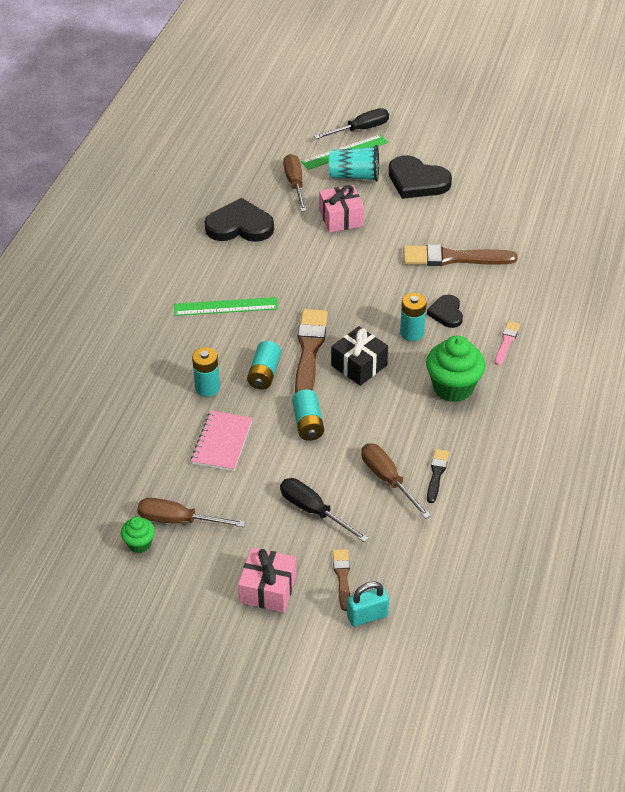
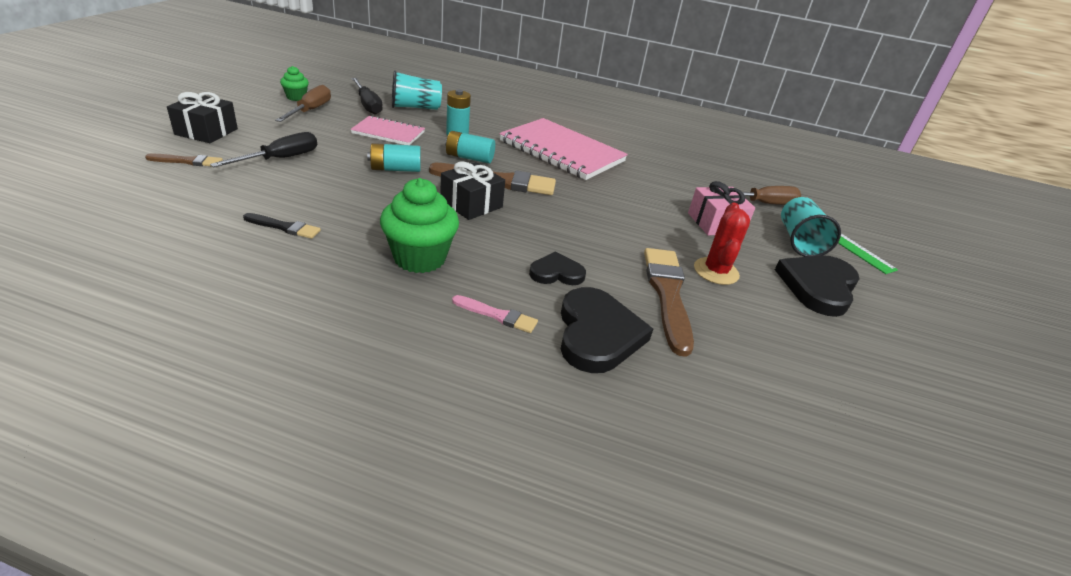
camera: 85 degrees right, 10 degrees down
green ruler [174,297,278,316] -> pink notebook [499,118,628,180]
black heart [204,198,274,242] -> black heart moved to [561,287,653,373]
pink gift [238,548,296,613] -> black gift [167,92,238,143]
black screwdriver [314,108,389,139] -> black screwdriver moved to [352,78,383,115]
turquoise padlock [347,581,389,626] -> none
brown screwdriver [361,443,431,519] -> none
turquoise battery [400,293,426,341] -> none
none -> turquoise cup [392,70,442,110]
none -> red cactus [694,203,750,285]

